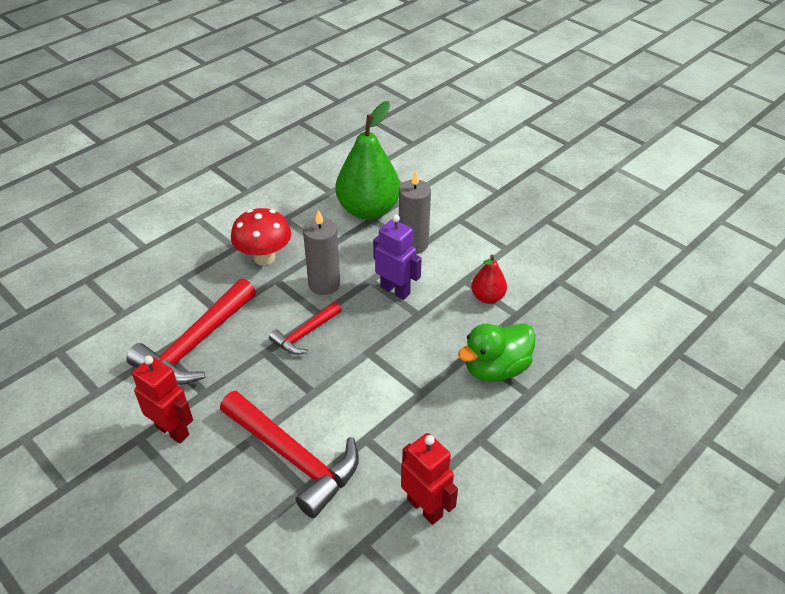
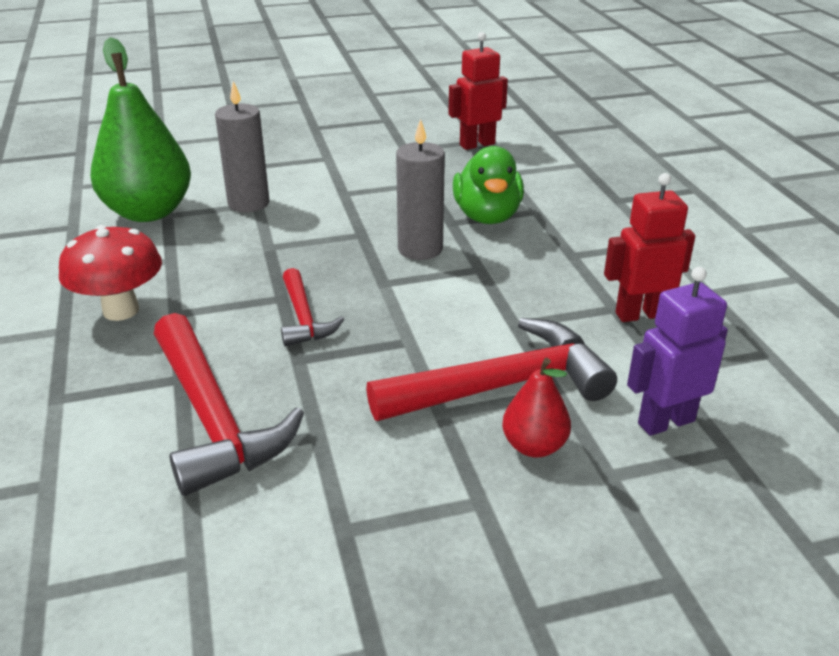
camera: 60 degrees left, 10 degrees down
red robot [132,355,193,443] -> red robot moved to [448,32,508,150]
grey candle [303,210,340,295] -> grey candle moved to [396,119,445,260]
purple robot [373,215,422,300] -> purple robot moved to [627,267,728,436]
red pear [471,254,507,304] -> red pear moved to [502,358,571,458]

